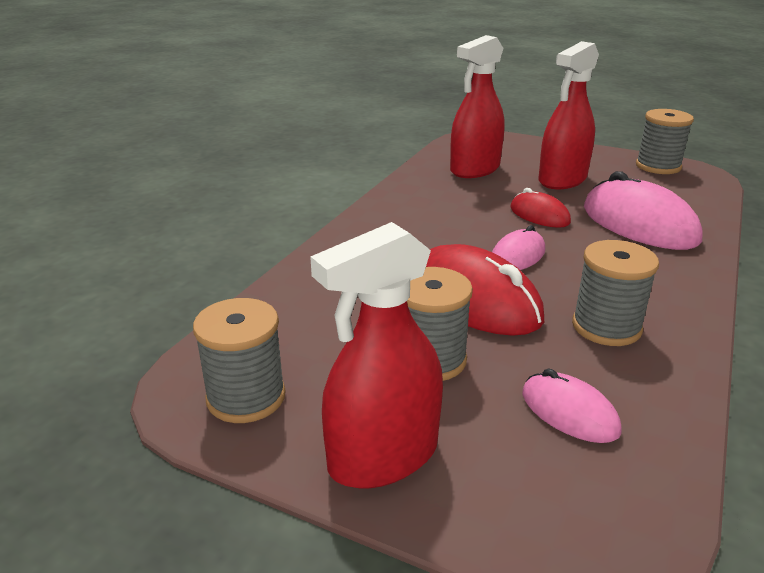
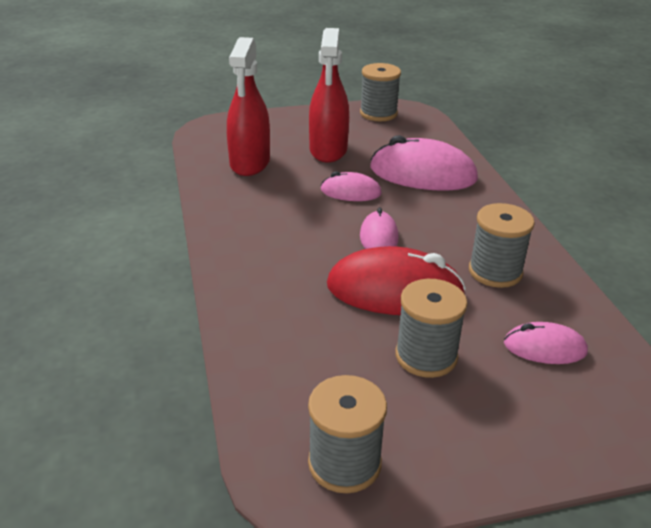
camera: 40 degrees left, 5 degrees up
red spray bottle [310,222,443,489] -> none
red mouse [510,188,571,228] -> pink mouse [320,171,382,201]

